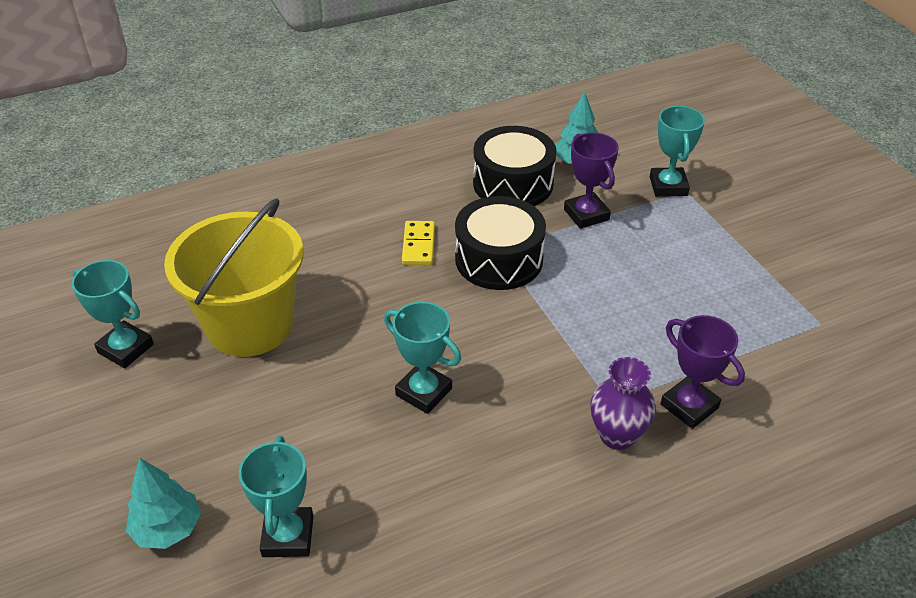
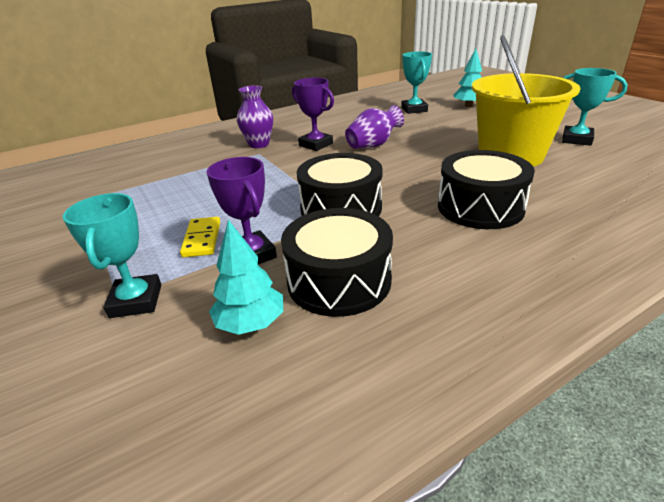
camera: 175 degrees right, 10 degrees down
turquoise trophy [384,302,461,414] -> purple vase [345,105,404,149]
yellow domino [402,221,435,265] -> yellow domino moved to [180,217,220,257]
purple trophy [661,315,745,429] -> purple trophy moved to [292,78,334,151]
none -> black drum [438,150,535,229]

